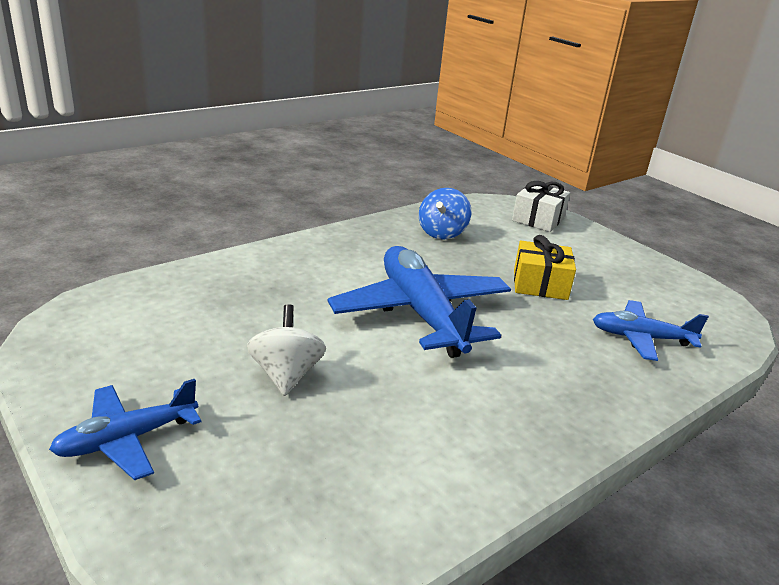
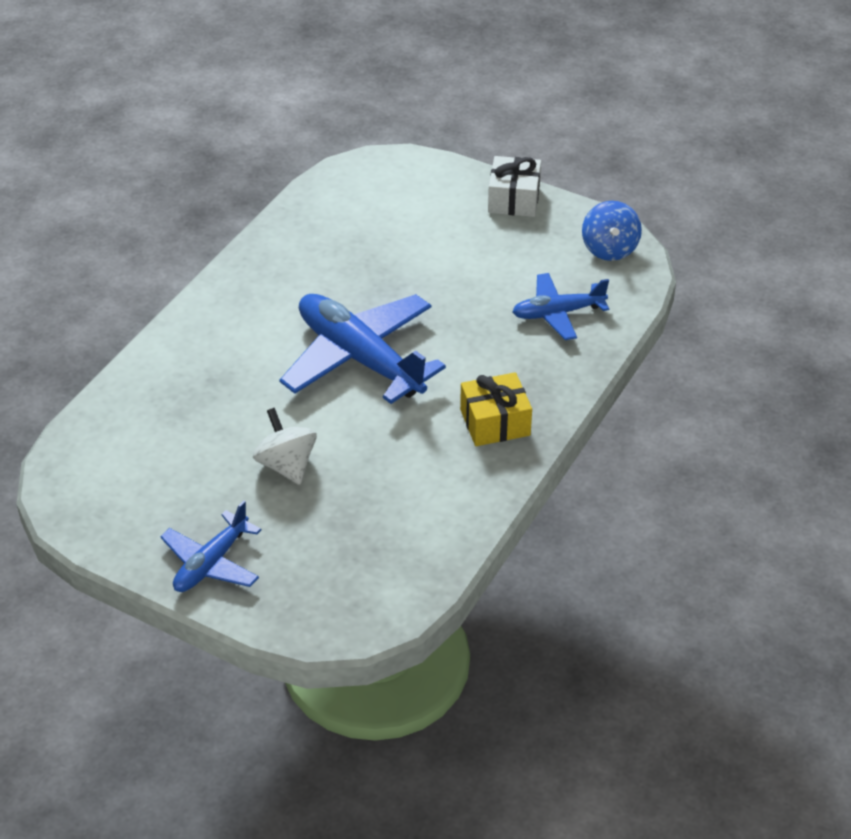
camera: 20 degrees left, 15 degrees up
blue spinning top [419,188,472,240] -> blue spinning top moved to [582,201,642,261]
white gift [512,181,570,232] -> white gift moved to [488,156,541,217]
yellow gift [514,235,576,300] -> yellow gift moved to [460,372,532,446]

